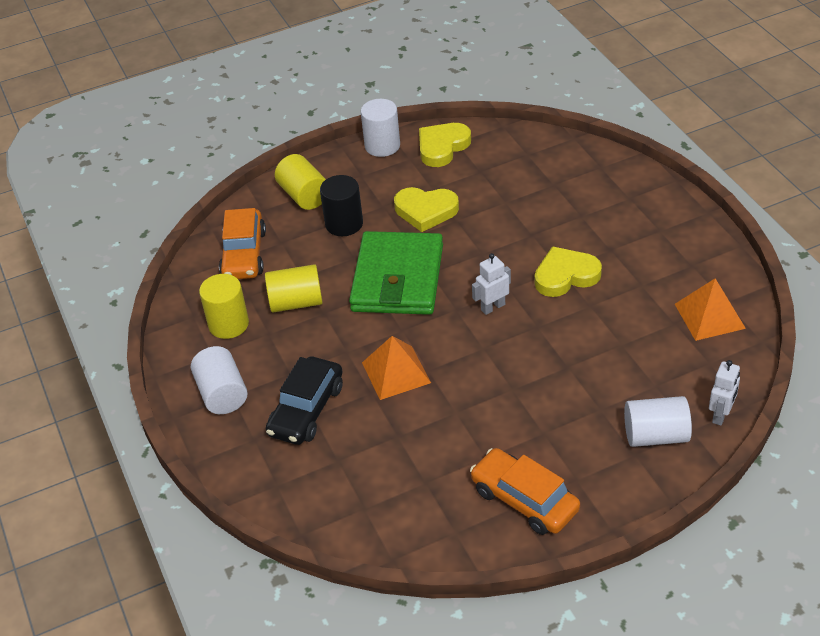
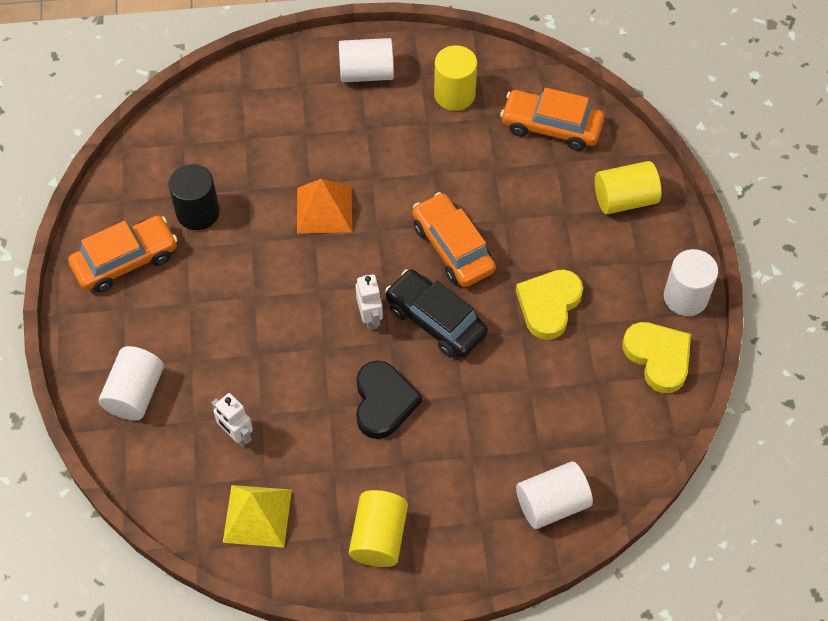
camera: 105 degrees right, 15 degrees up
yellow cylinder [265,264,323,313] -> yellow cylinder moved to [349,490,408,567]
black car [266,357,343,445] -> black car moved to [385,269,488,358]
black cylinder [320,175,363,236] -> black cylinder moved to [168,164,220,230]
green wallet [349,231,443,315] -> orange car [412,192,496,287]
yellow heart [535,246,602,297] -> black heart [356,361,422,439]
orange pyramid [675,278,746,341] -> yellow pyramid [223,485,292,548]
white robot [709,360,740,426] -> white robot moved to [211,393,253,447]
none -> white cylinder [516,462,593,529]

